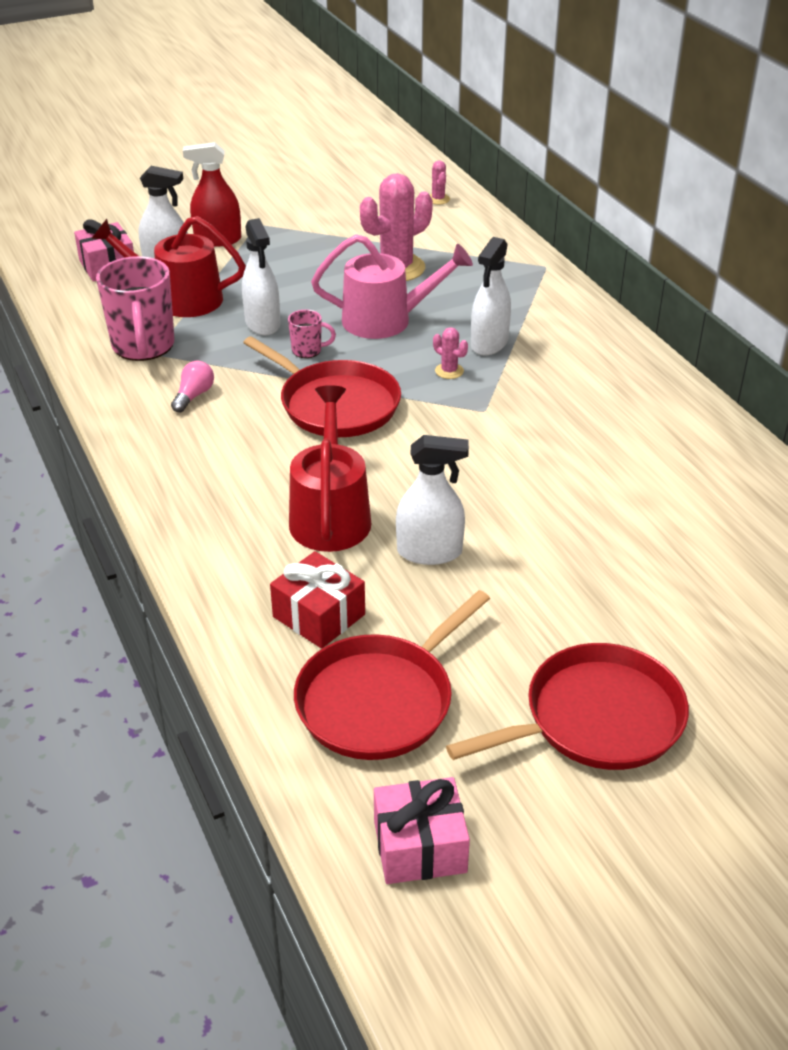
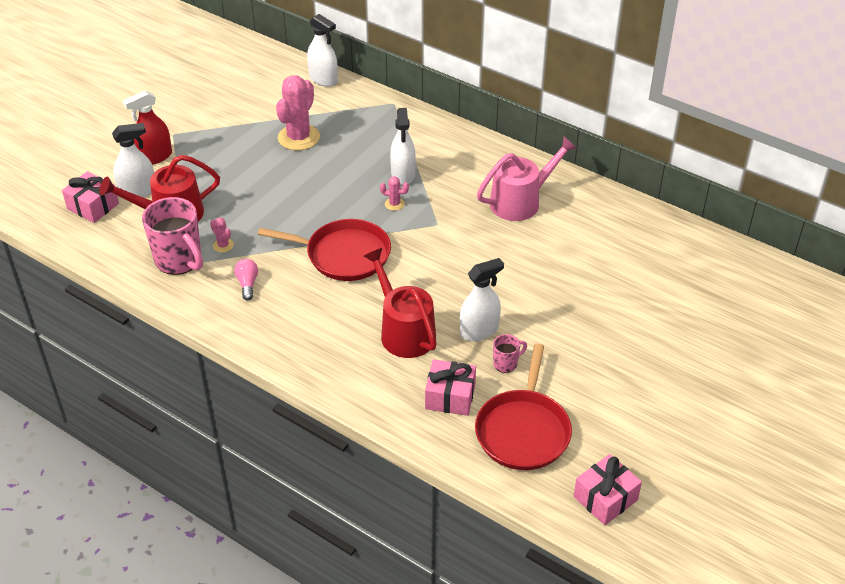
camera: 30 degrees left, 5 degrees up
white spray bottle [242,218,280,336] -> white spray bottle moved to [307,14,338,87]
red gift [270,551,365,649] -> pink gift [425,359,476,416]
pink mug [288,310,336,358] -> pink mug moved to [493,334,527,373]
pink watering can [311,234,473,339] -> pink watering can moved to [477,136,577,221]
pink cactus [430,160,450,205] -> pink cactus moved to [210,217,234,253]
red pan [446,643,689,770] -> none

